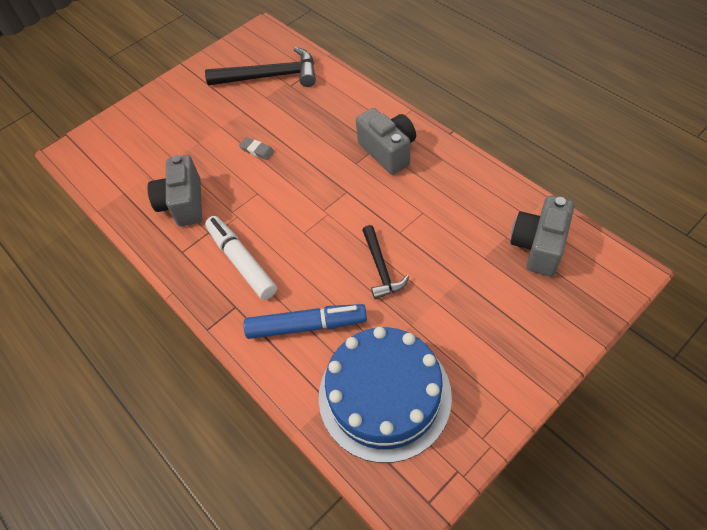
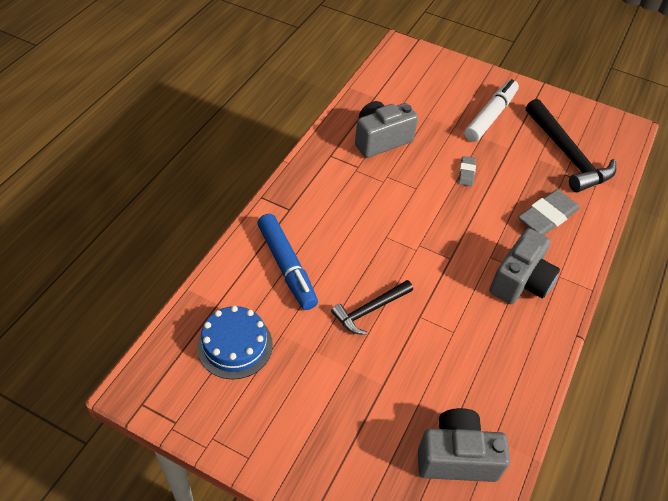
camera: 60 degrees right, 5 degrees down
white marker [205,216,277,300] -> white marker moved to [465,79,519,142]
blue cake [319,327,452,463] -> blue cake [197,306,273,380], size x0.59
none -> grey eraser [518,189,580,235]

